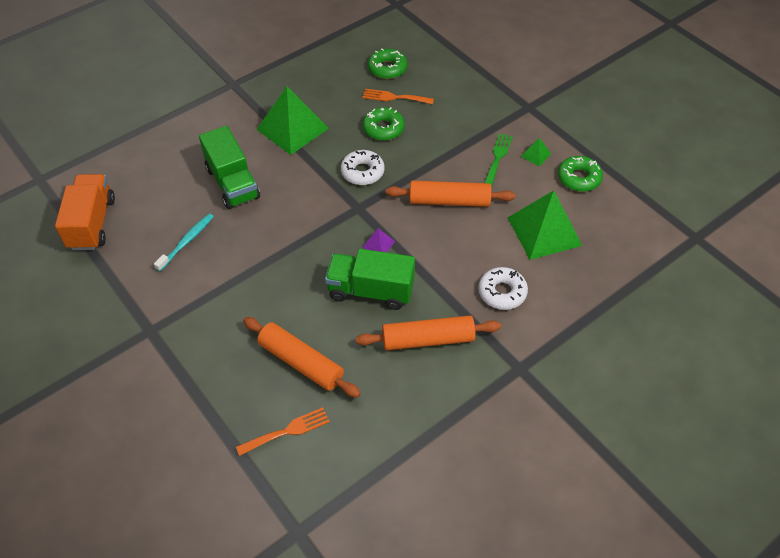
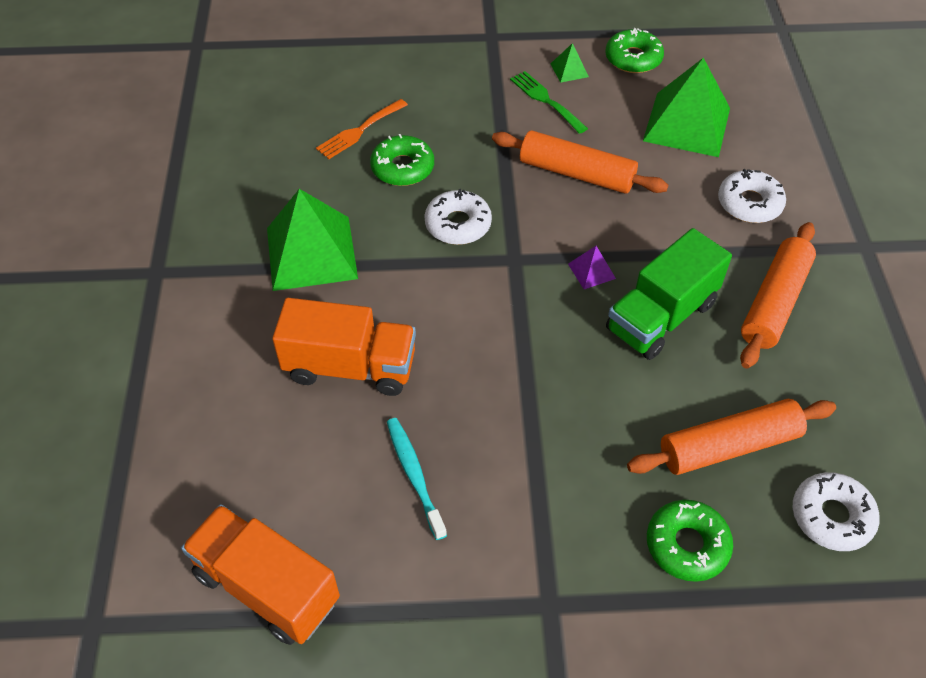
camera: 55 degrees left, 0 degrees up
green truck [199,126,260,209] -> orange truck [272,298,416,396]
orange fork [236,407,330,456] -> white donut [793,472,880,551]
green donut [368,48,408,79] -> green donut moved to [647,500,733,582]
orange rolling pin [386,181,515,207] -> orange rolling pin turned 75 degrees clockwise [492,131,668,194]

